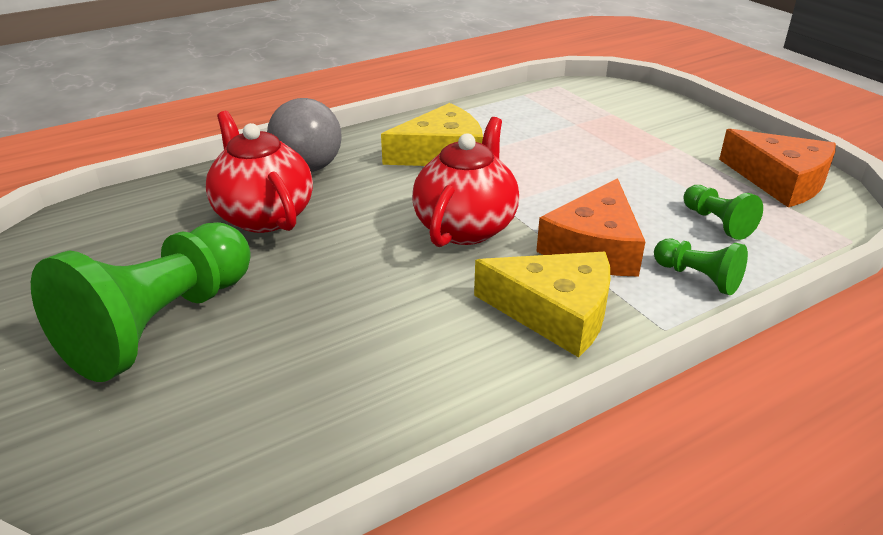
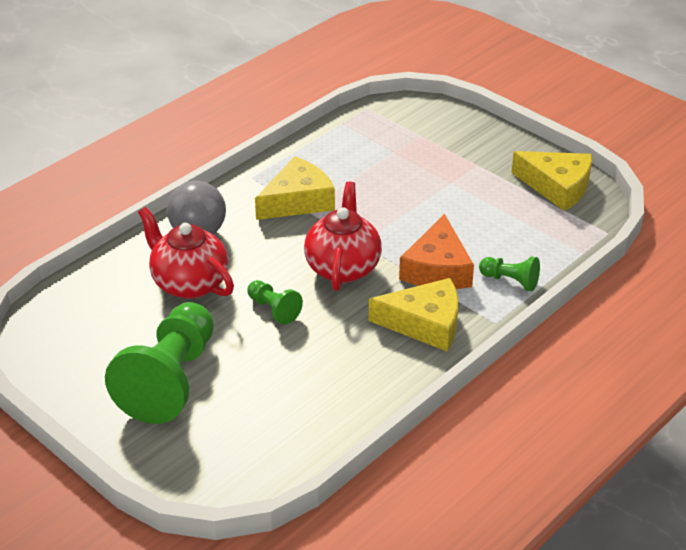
camera: 15 degrees left, 5 degrees up
green pawn [683,185,763,240] -> green pawn moved to [247,280,303,325]
orange cheese [719,129,836,207] -> yellow cheese [511,151,592,211]

